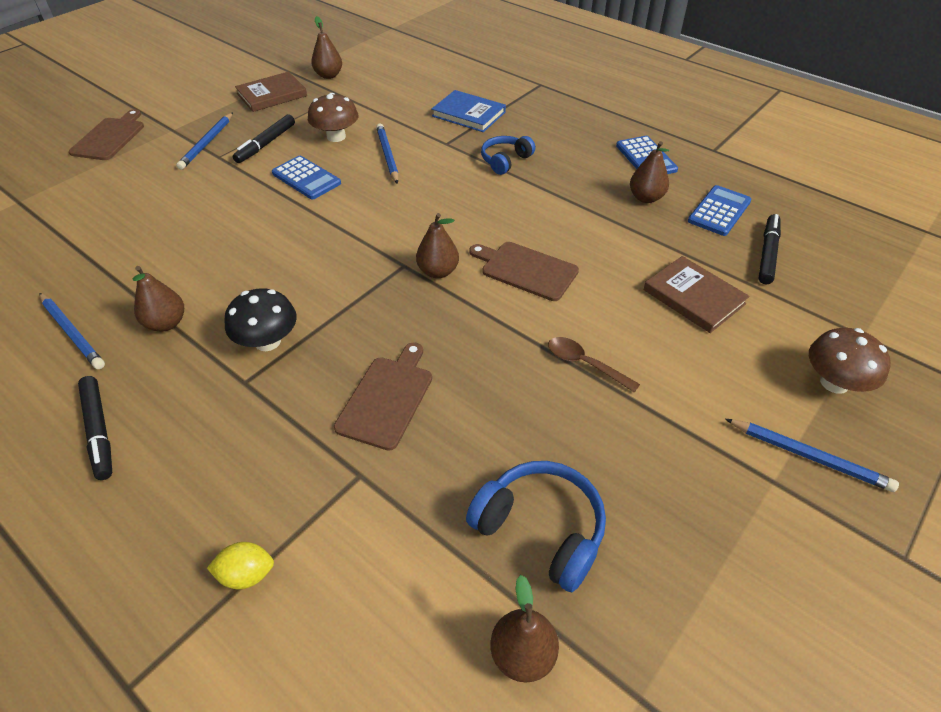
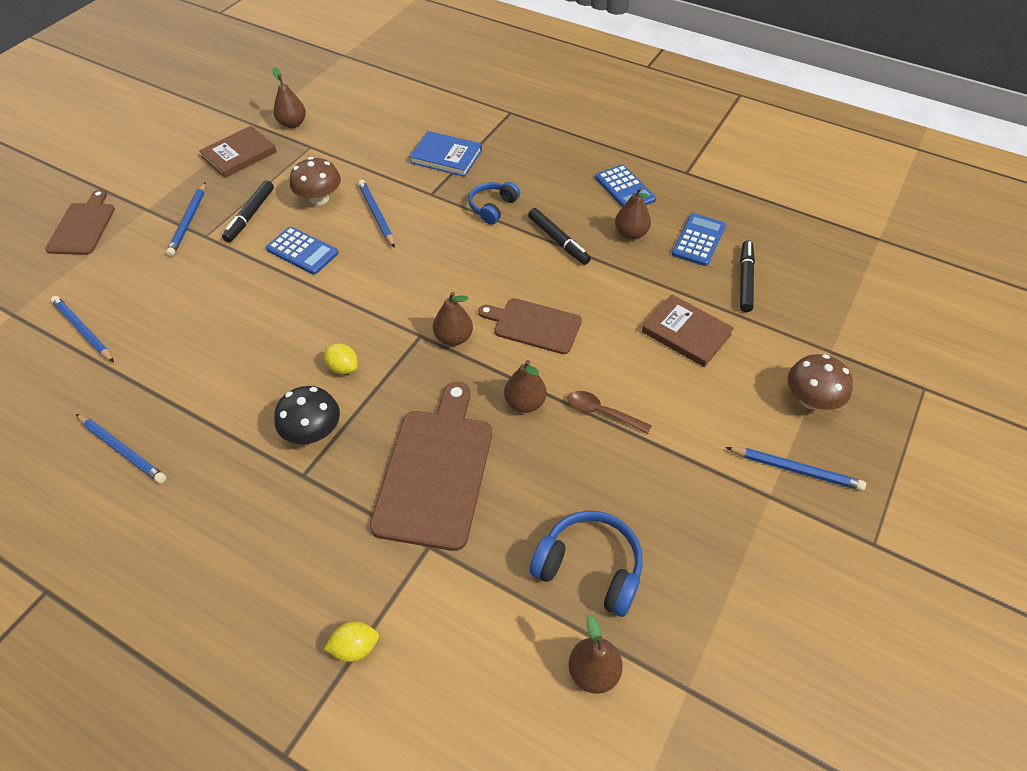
camera: 10 degrees left, 5 degrees up
black marker [78,376,112,480] -> black marker moved to [528,208,591,265]
brown pear [133,266,184,332] -> brown pear moved to [504,360,547,413]
brown cutting board [334,342,432,451] -> brown cutting board [370,382,492,551], size x1.61
none -> blue pencil [51,296,114,362]
none -> yellow lemon [324,343,358,375]

